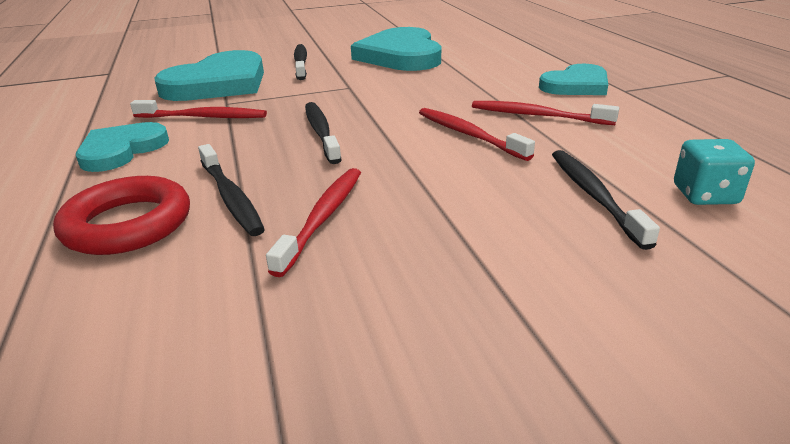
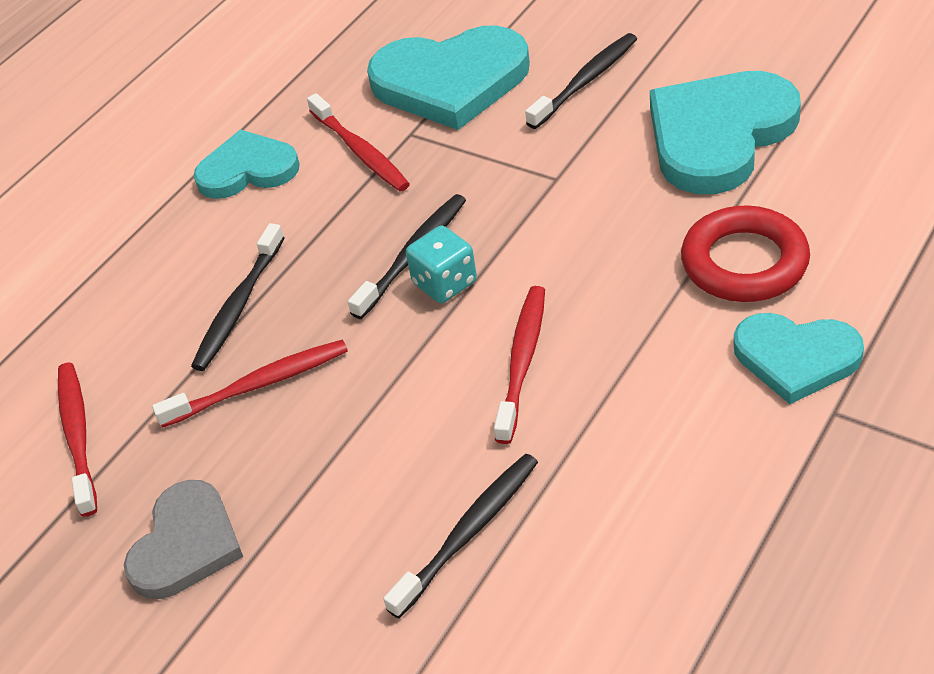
camera: 55 degrees right, 15 degrees up
red ring [53,176,190,255] -> red ring moved to [681,205,810,302]
red toothbrush [472,101,619,125] -> red toothbrush moved to [58,363,97,517]
turquoise dice [674,139,755,205] -> turquoise dice moved to [406,226,477,303]
none -> grey heart [124,480,243,599]

